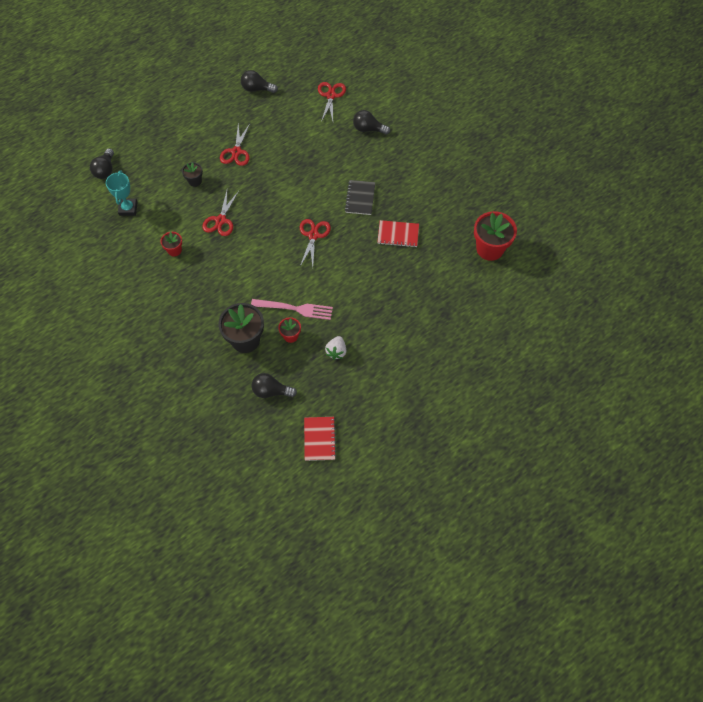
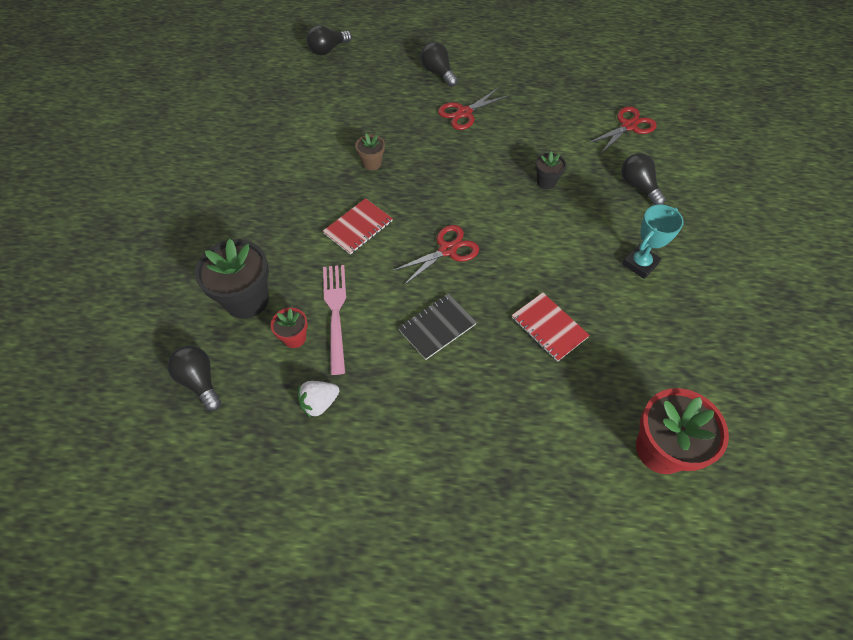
camera: 45 degrees right, 5 degrees down
turquoise trophy [106,171,138,216] -> turquoise trophy moved to [622,205,684,279]
red flower pot [160,232,182,256] -> none
black flower pot [182,162,203,187] -> black flower pot moved to [535,151,566,189]
red scissors [202,191,239,236] -> brown flower pot [355,133,385,170]
black light bulb [241,70,278,93] -> black light bulb moved to [421,42,458,87]
pink fork [251,299,333,320] -> pink fork turned 150 degrees counterclockwise [323,265,346,375]
red notebook [304,417,336,461] -> red notebook moved to [323,198,393,255]
black notebook [345,180,375,215] -> black notebook moved to [398,294,477,360]

